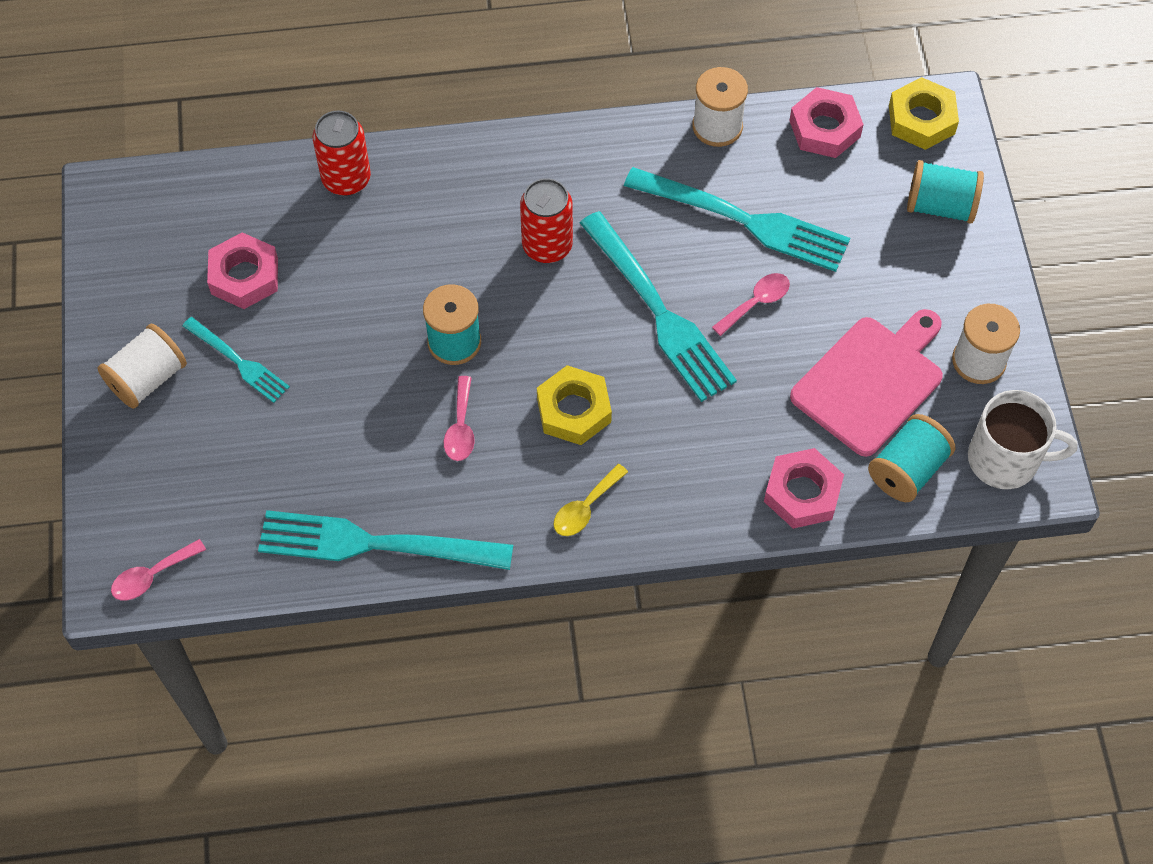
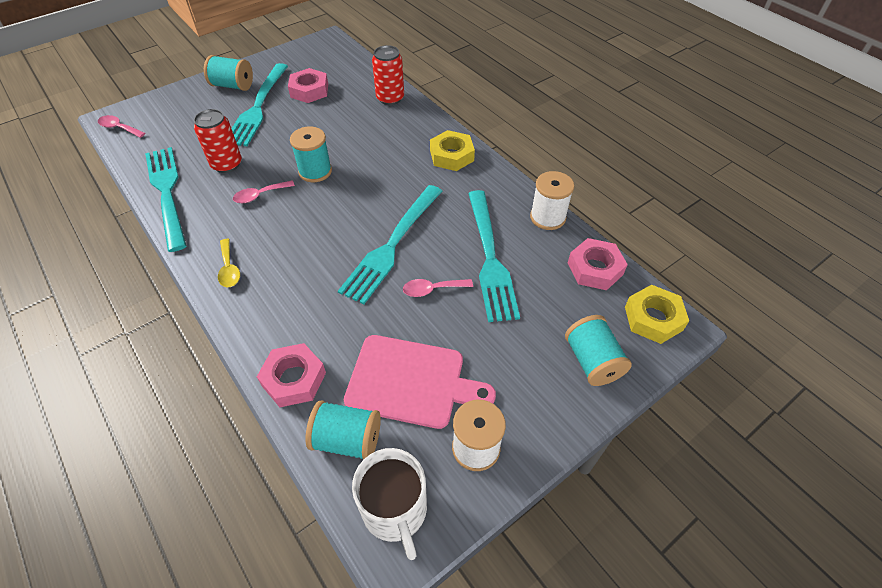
camera: 60 degrees right, 10 degrees down
white spool [98,324,187,409] -> turquoise spool [204,55,253,91]
turquoise fork [182,317,290,403] -> turquoise fork [232,63,288,146], size x1.83
red can [520,178,573,263] -> red can moved to [194,109,242,173]
yellow nut [537,365,612,445] -> yellow nut moved to [430,130,475,171]
yellow spoon [553,464,628,536] -> yellow spoon turned 120 degrees counterclockwise [218,239,240,287]
pink spoon [712,273,790,336] -> pink spoon turned 150 degrees clockwise [403,279,473,297]

